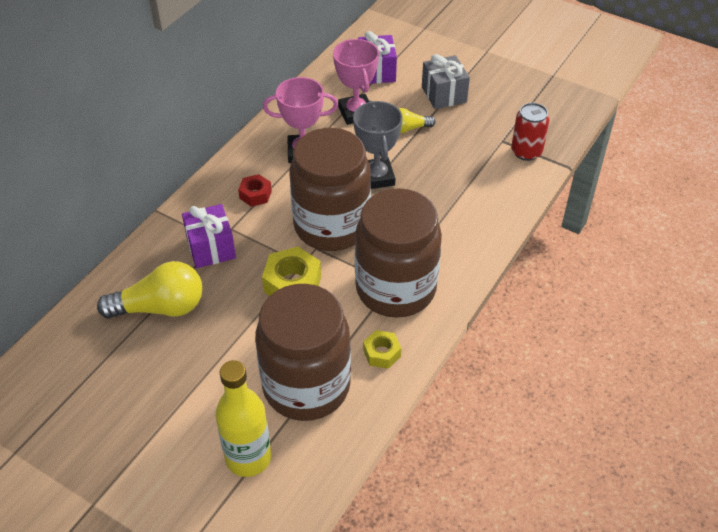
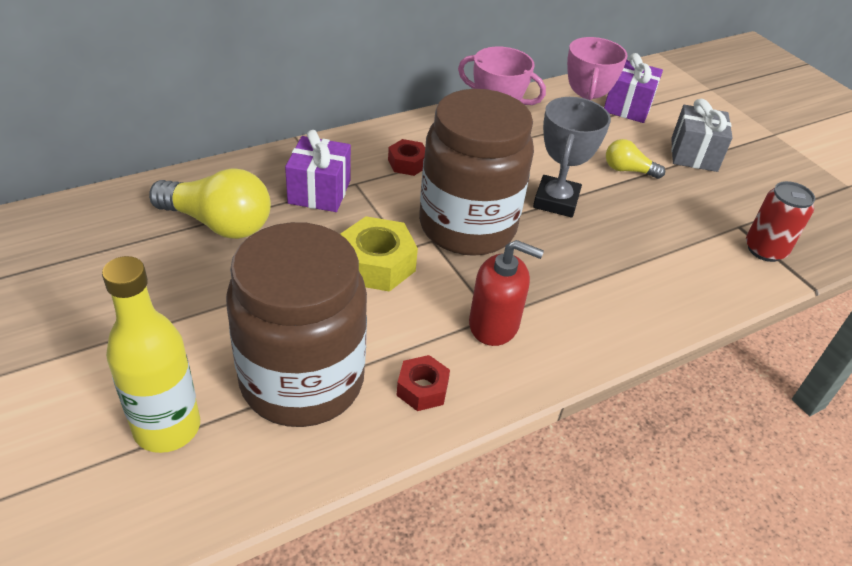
camera: 25 degrees right, 5 degrees down
brown jar [355,188,442,318] -> red soap dispenser [469,240,544,346]
yellow nut [363,330,401,369] -> red nut [396,355,450,411]

